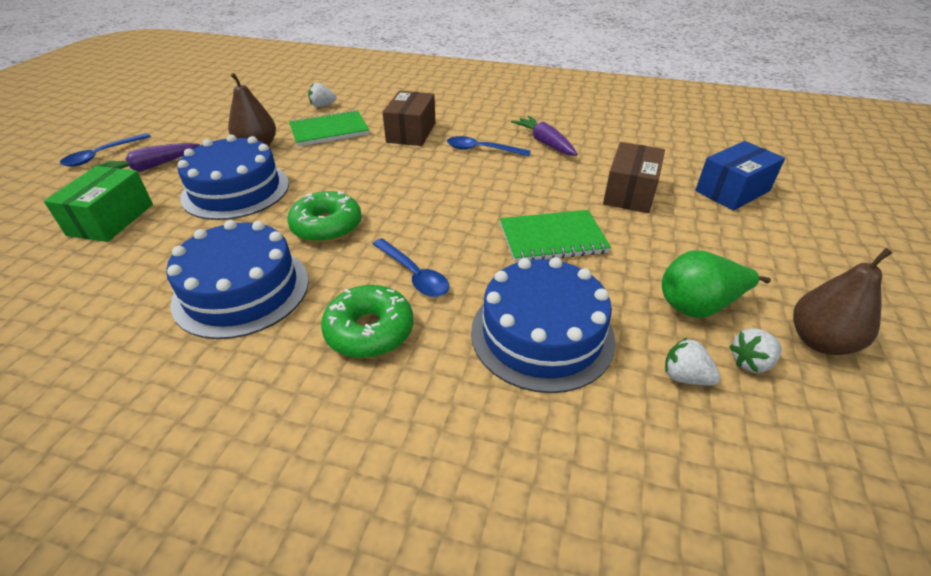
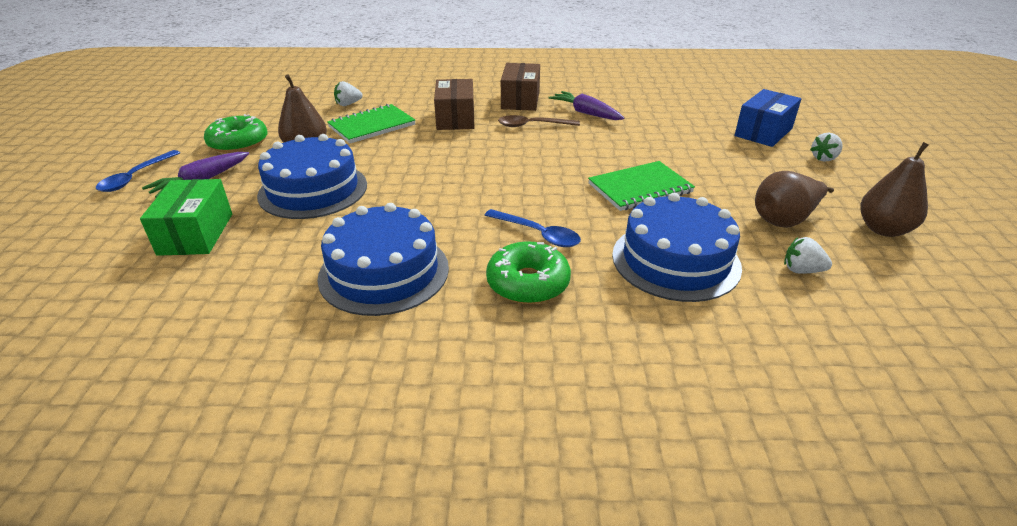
camera: 15 degrees left, 5 degrees down
green donut [287,191,362,243] -> green donut moved to [204,114,268,153]
blue spoon [447,136,531,156] -> brown spoon [498,115,580,127]
brown box [603,142,665,213] -> brown box moved to [501,63,540,111]
green pear [662,250,771,318] -> brown pear [755,171,834,228]
white strawberry [729,328,782,373] -> white strawberry moved to [810,133,843,162]

